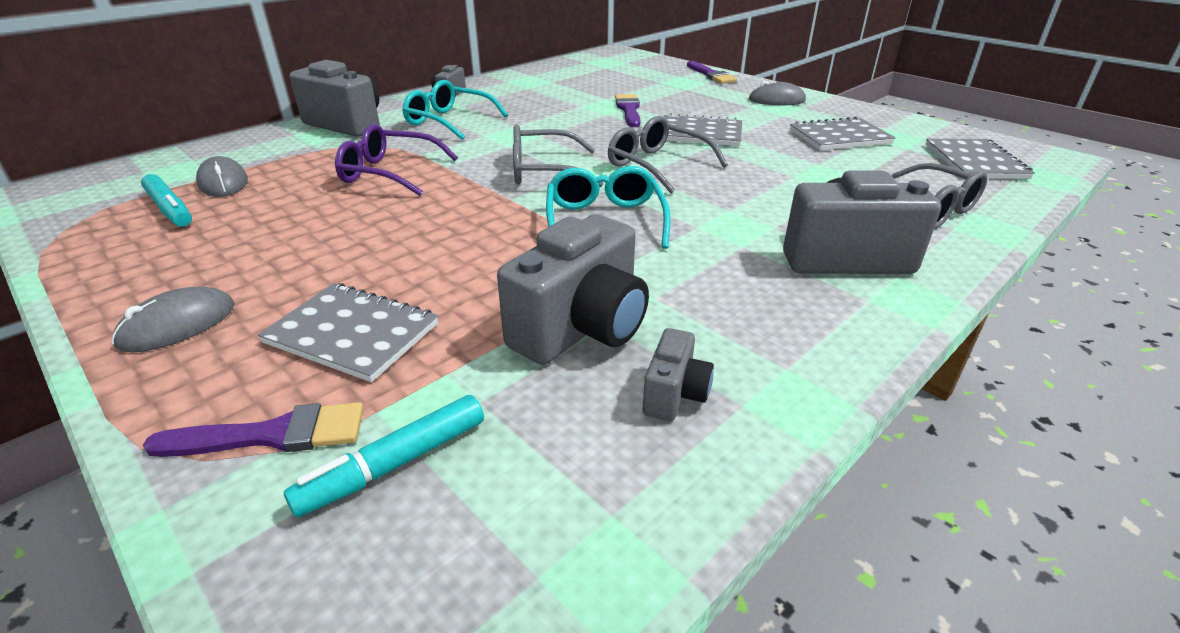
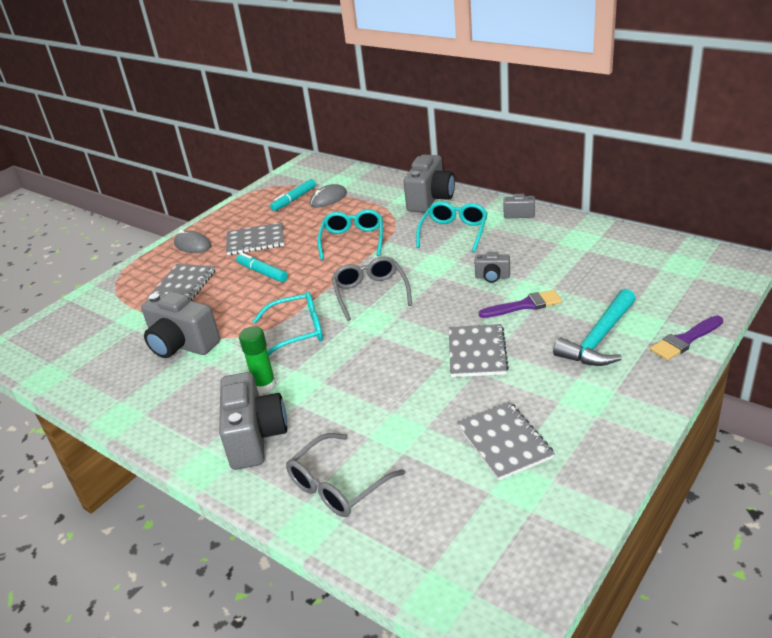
camera: 85 degrees right, 0 degrees up
purple brush [143,402,364,457] -> none
turquoise marker [284,395,484,517] -> turquoise marker moved to [236,253,288,282]
purple glasses [335,124,458,196] -> turquoise glasses [317,209,383,260]
grey glasses [608,116,728,193] -> none
grey camera [643,328,714,421] -> grey camera moved to [475,252,510,283]
grey mouse [749,81,806,105] -> none
grey notebook [925,139,1035,179] -> grey notebook moved to [226,222,284,255]
none -> green glue stick [239,326,276,394]
none -> turquoise hammer [553,289,636,366]

